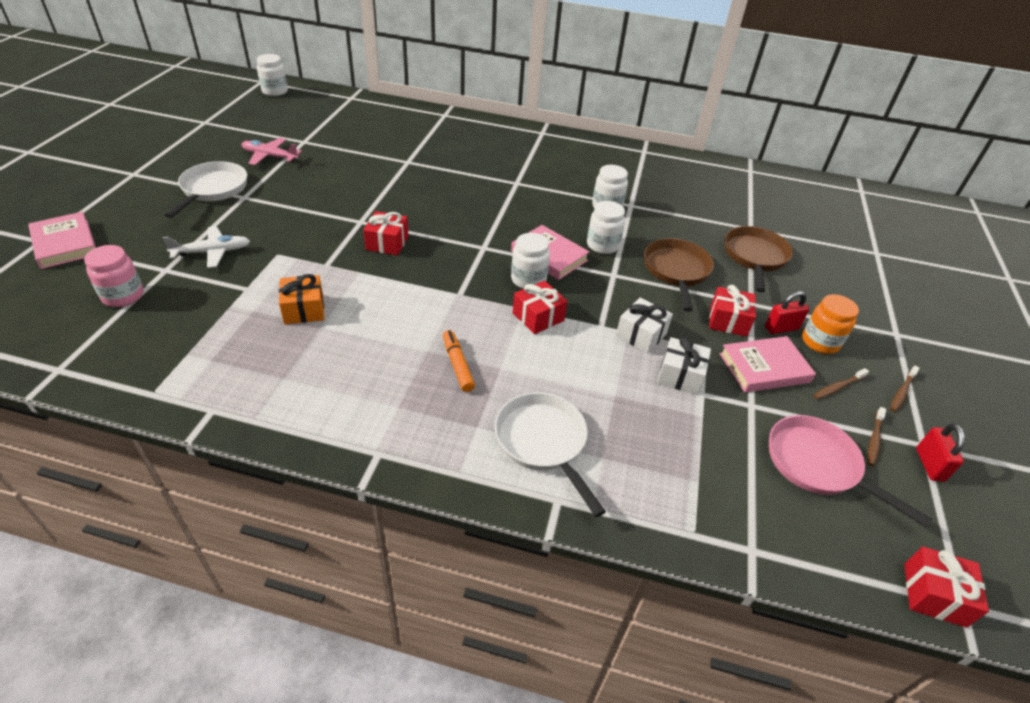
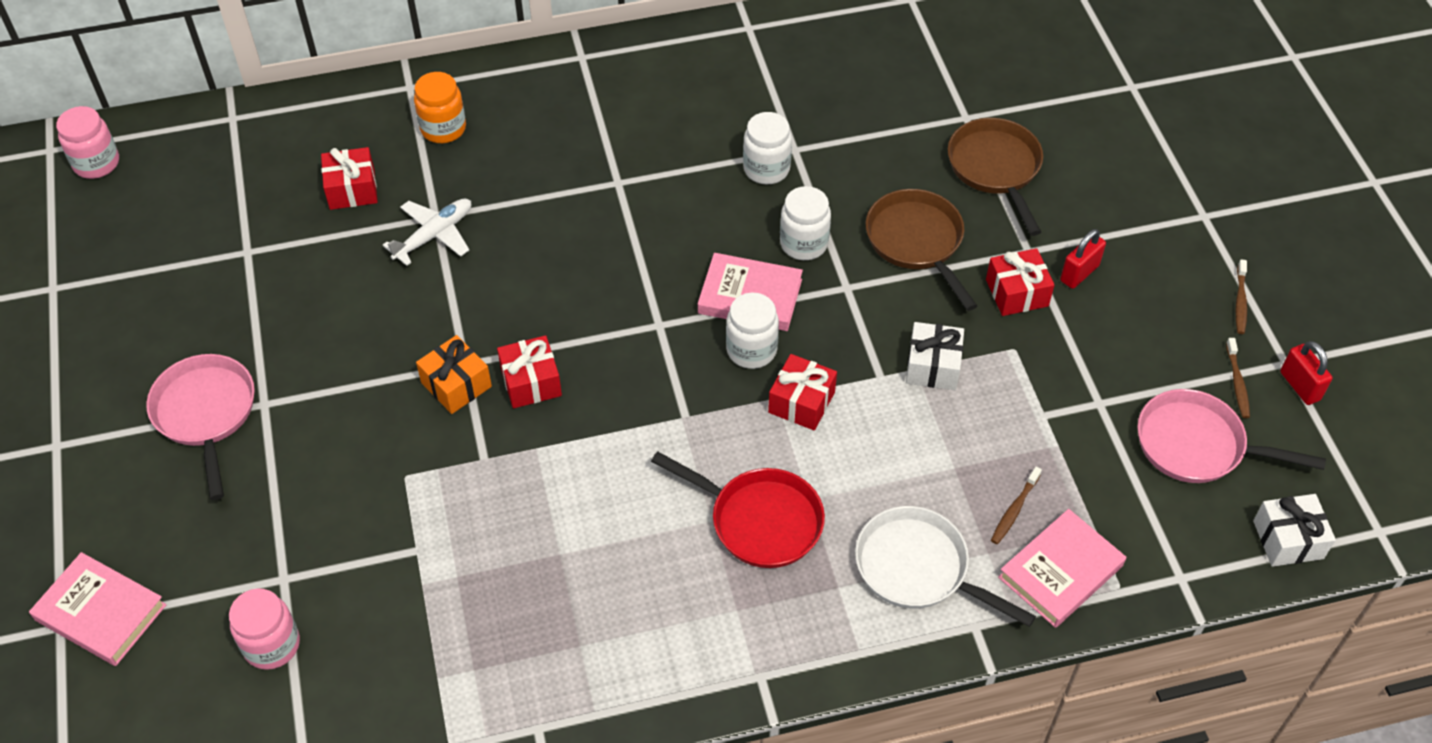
camera: 25 degrees left, 10 degrees up
white plane [163,226,250,268] -> white plane moved to [383,199,471,266]
white pan [165,161,247,218] -> pink pan [146,354,255,500]
pink plane [241,138,302,165] -> none
white jar [257,54,288,96] -> pink jar [56,106,119,179]
orange gift [279,274,324,324] -> orange gift moved to [416,335,492,414]
orange marker [443,330,475,392] -> red pan [651,451,825,568]
white gift [657,337,711,395] -> white gift moved to [1253,494,1336,567]
pink book [720,336,816,393] -> pink book moved to [998,509,1126,628]
orange jar [802,294,859,354] -> orange jar moved to [414,72,466,143]
brown toothbrush [813,368,869,399] -> brown toothbrush moved to [991,467,1042,544]
red gift [904,546,989,628] -> red gift moved to [321,147,378,210]

